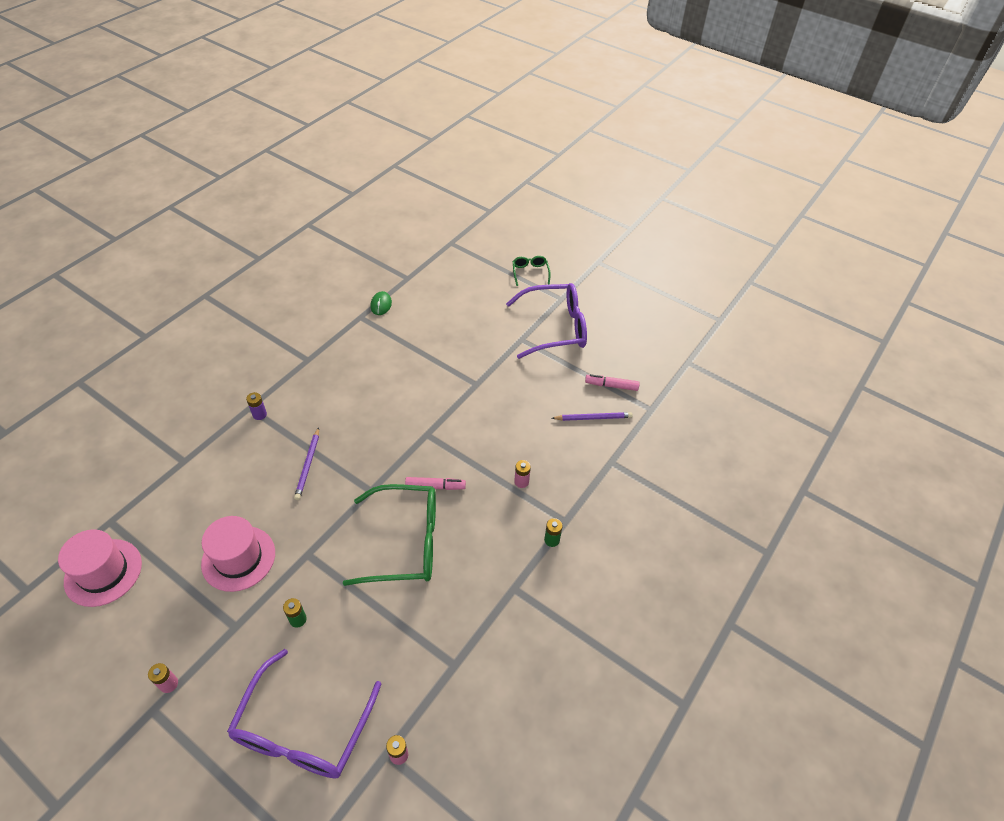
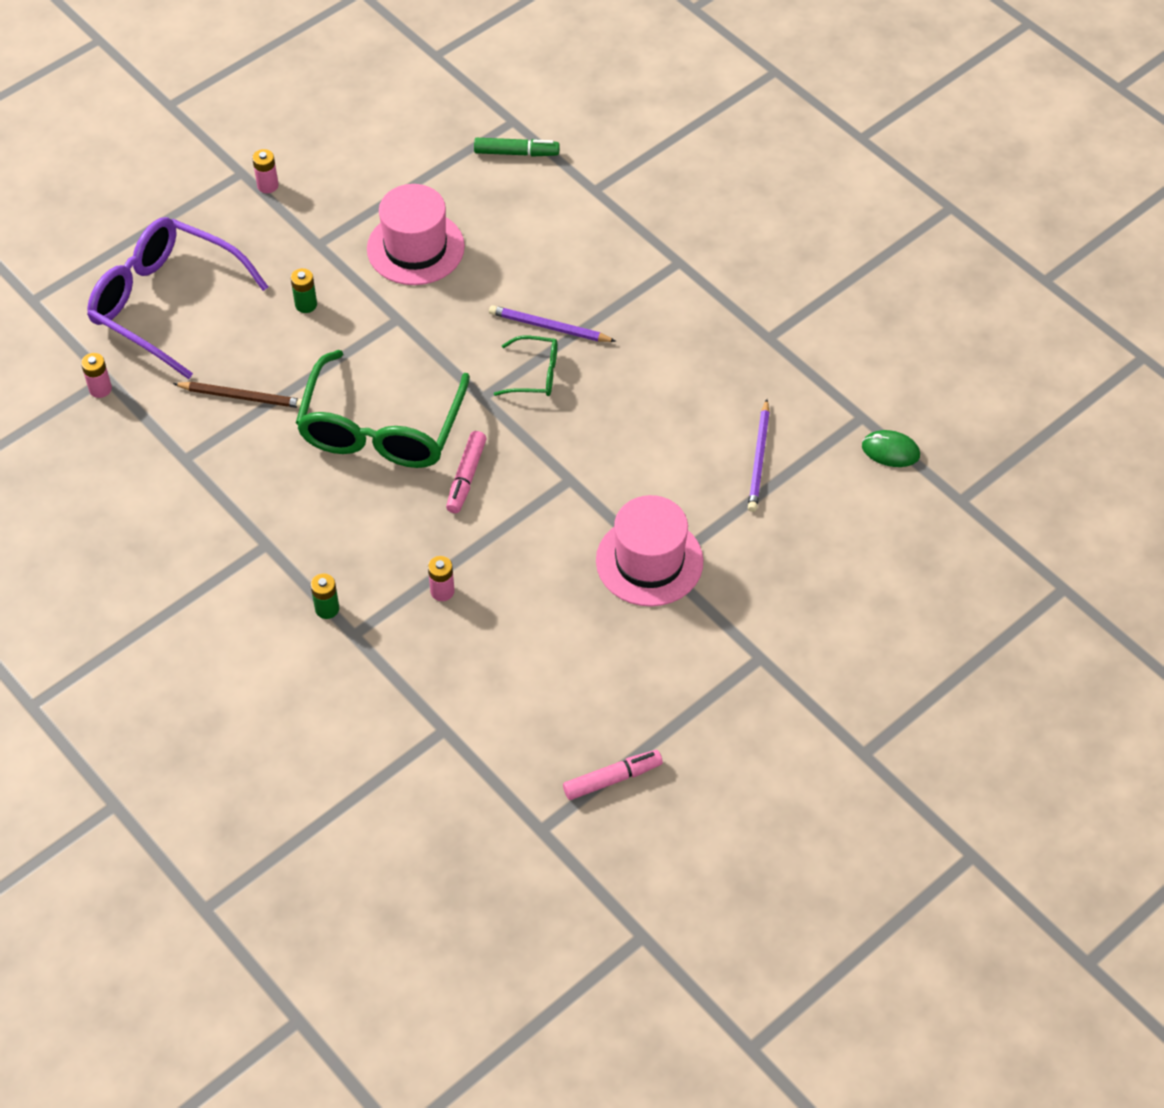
camera: 105 degrees right, 5 degrees up
pink hat [58,529,142,607] -> pink hat moved to [596,495,704,607]
purple battery [246,392,267,420] -> none
purple glasses [506,283,587,359] -> none
green glasses [513,256,551,286] -> green glasses moved to [494,336,557,396]
purple pencil [552,412,633,421] -> purple pencil moved to [748,399,770,512]
pink marker [585,374,640,391] -> pink marker turned 45 degrees clockwise [563,750,663,800]
none -> brown pencil [173,382,302,408]
none -> green marker [474,138,560,157]

